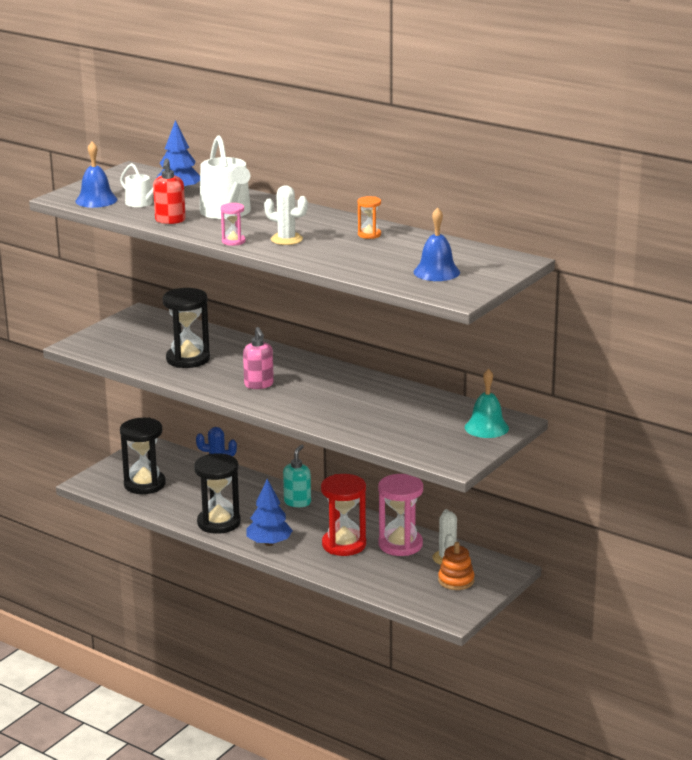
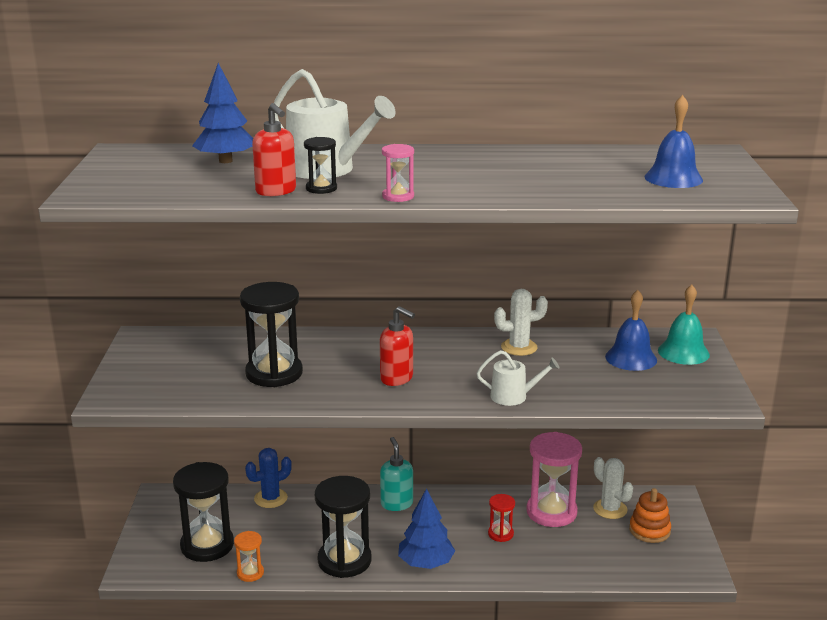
camera: 35 degrees left, 0 degrees up
blue bell [75,142,118,208] -> blue bell moved to [605,290,657,371]
white watering can [120,163,159,207] -> white watering can moved to [477,350,559,406]
pink soap dispenser [243,327,274,389] -> red soap dispenser [380,306,415,386]
white cactus [264,186,308,245] -> white cactus moved to [494,289,548,356]
red hourglass [321,474,366,556] -> red hourglass [488,494,515,542], size x0.49
orange hourglass [357,196,381,239] -> orange hourglass moved to [234,531,264,582]
none -> black hourglass [304,137,337,194]

